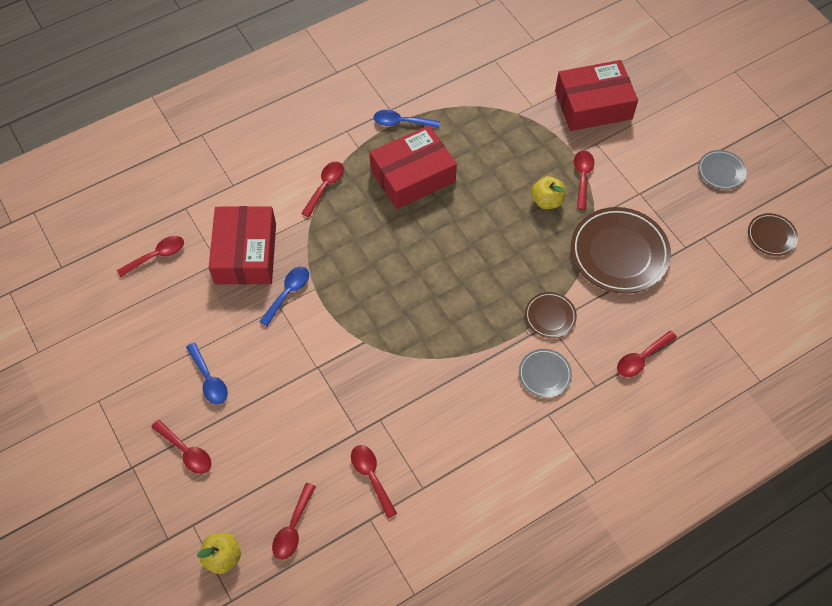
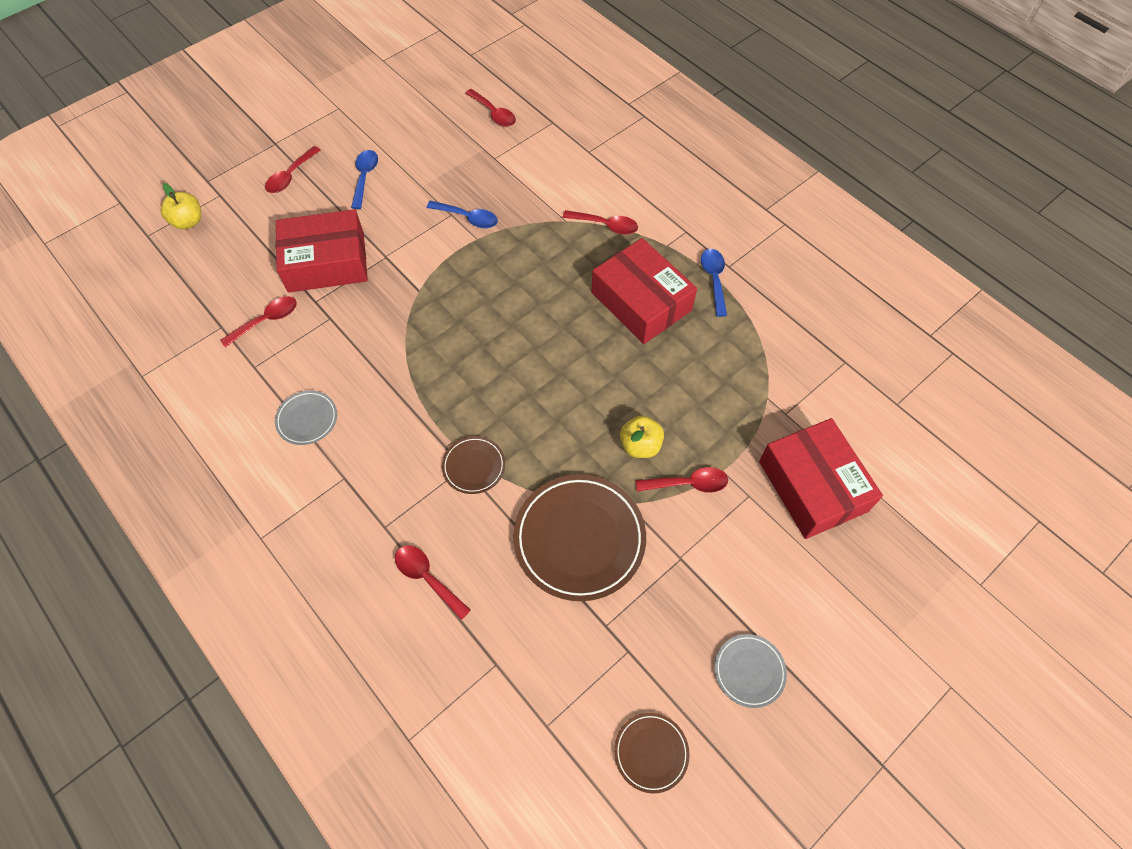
camera: 80 degrees right, 0 degrees up
blue spoon [186,342,228,405] -> blue spoon turned 135 degrees clockwise [351,150,378,209]
red box [209,206,276,285] -> red box moved to [276,209,368,293]
red spoon [272,483,316,560] -> none
grey plate [519,349,572,398] -> grey plate moved to [275,391,337,445]

